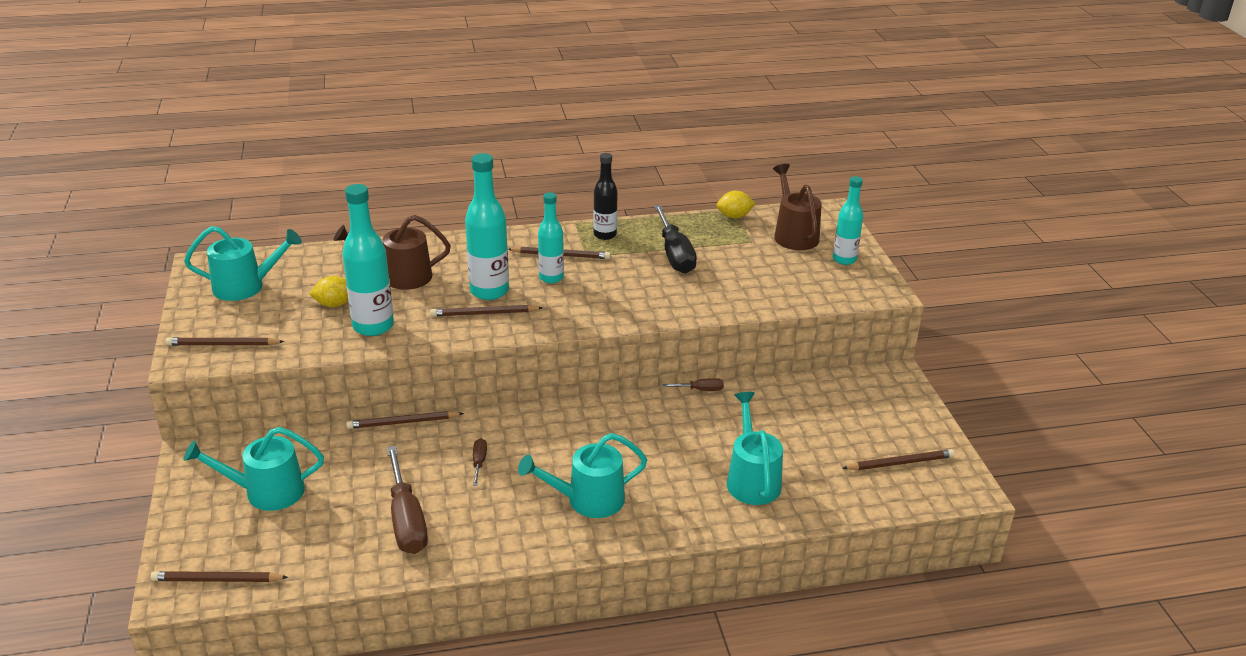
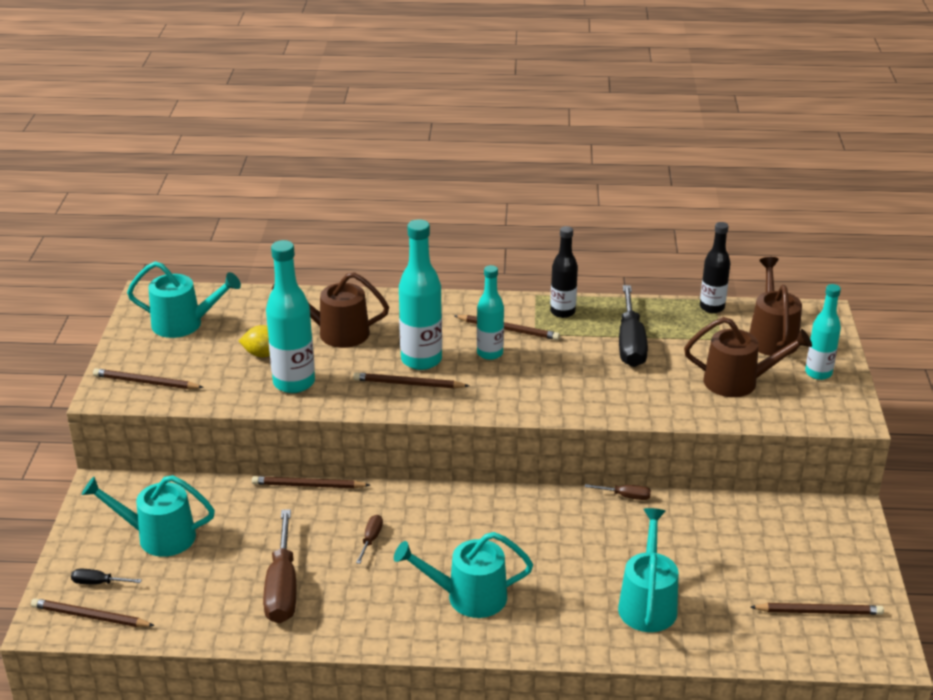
camera: 15 degrees right, 0 degrees up
yellow lemon [716,191,756,218] -> black bottle [700,222,730,313]
none -> black screwdriver [71,569,142,585]
none -> brown watering can [684,317,812,397]

